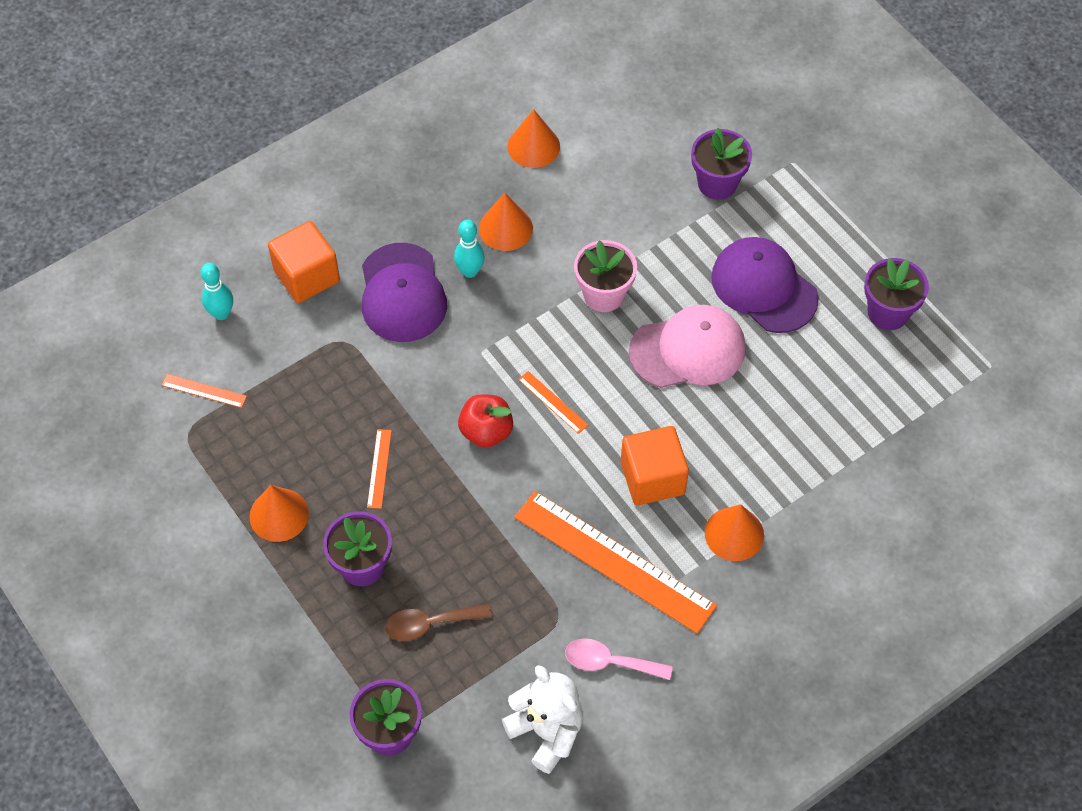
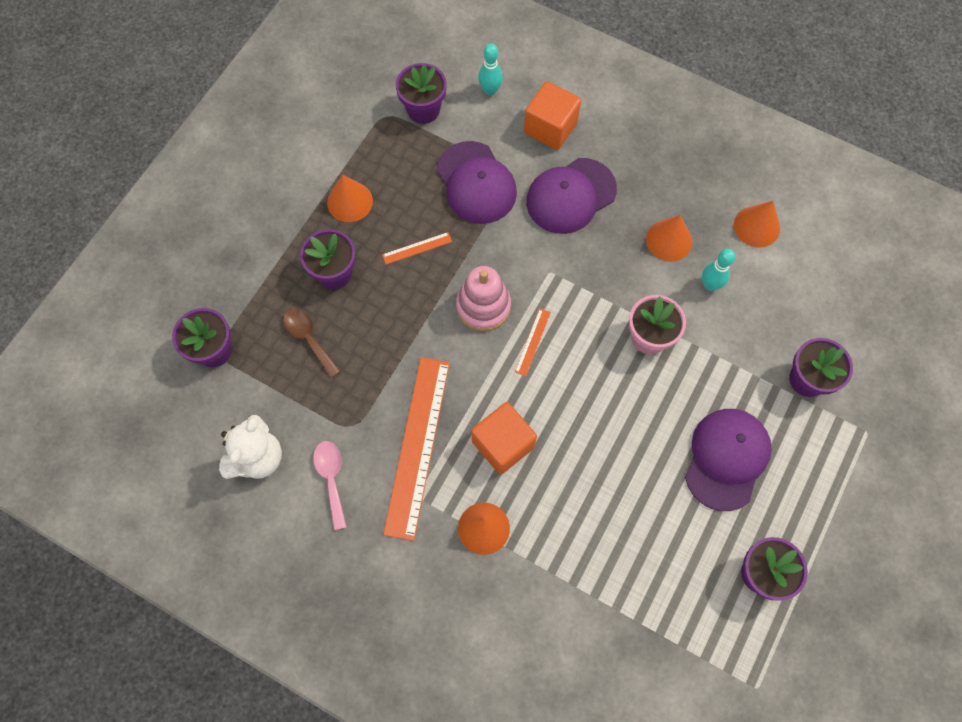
camera: 65 degrees right, 10 degrees up
orange ruler [162,374,247,408] -> purple flower pot [395,63,447,124]
turquoise bowling pin [454,220,485,278] -> turquoise bowling pin moved to [702,249,735,291]
red apple [458,394,513,448] -> pink stacking toy [456,266,511,331]
pink cap [629,305,746,388] -> none
none -> purple cap [436,141,517,224]

